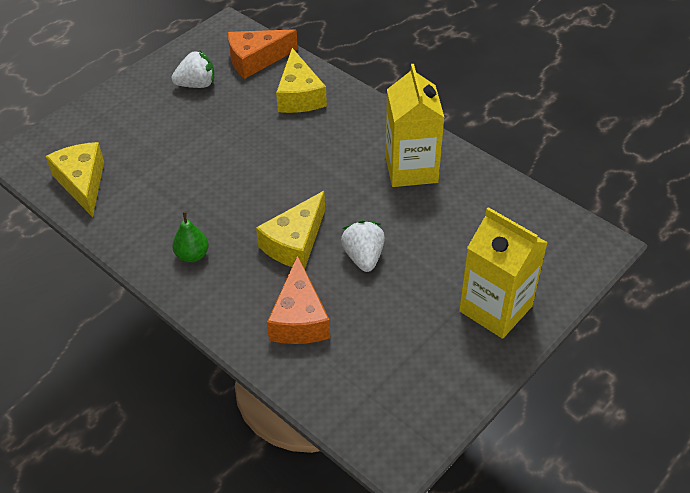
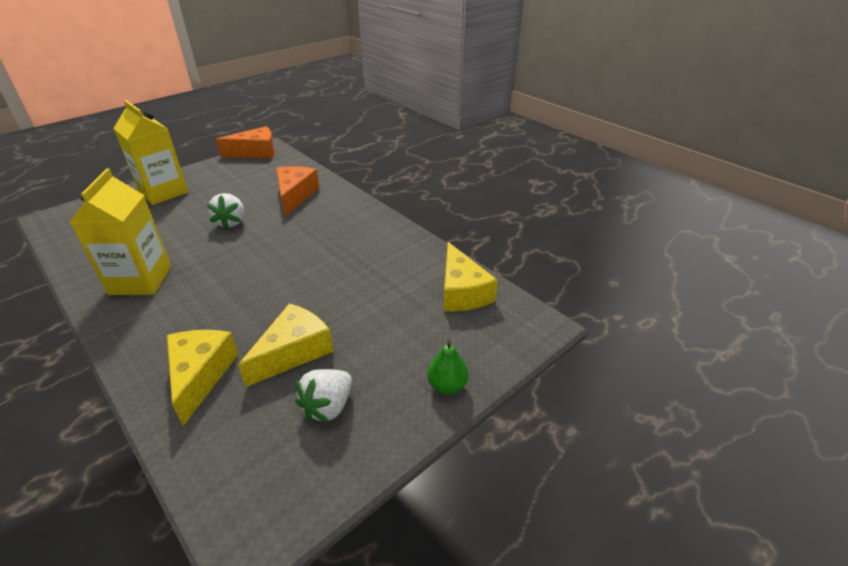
camera: 175 degrees left, 10 degrees down
white strawberry [171,51,214,88] -> white strawberry turned 45 degrees counterclockwise [295,369,352,423]
green pear [172,211,209,262] -> green pear moved to [427,339,468,394]
orange cheese [228,29,298,79] -> orange cheese moved to [216,126,275,159]
yellow cheese [256,191,325,269] -> yellow cheese moved to [238,303,333,387]

